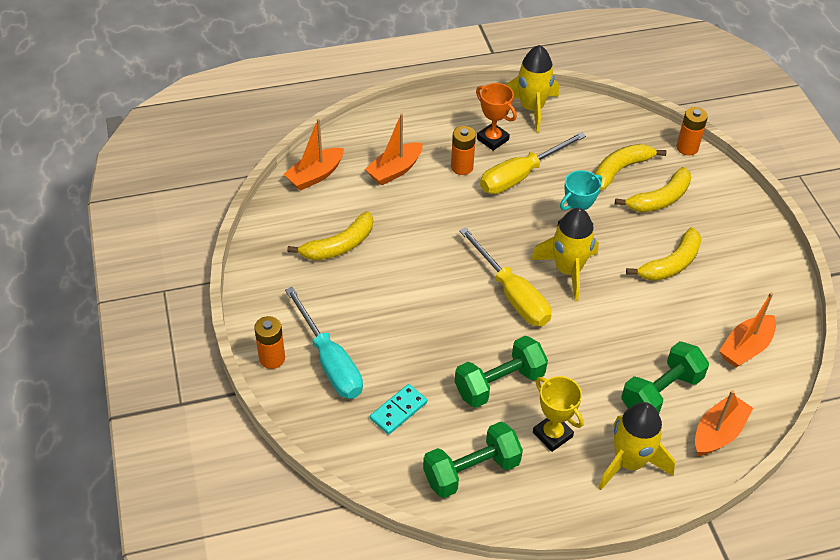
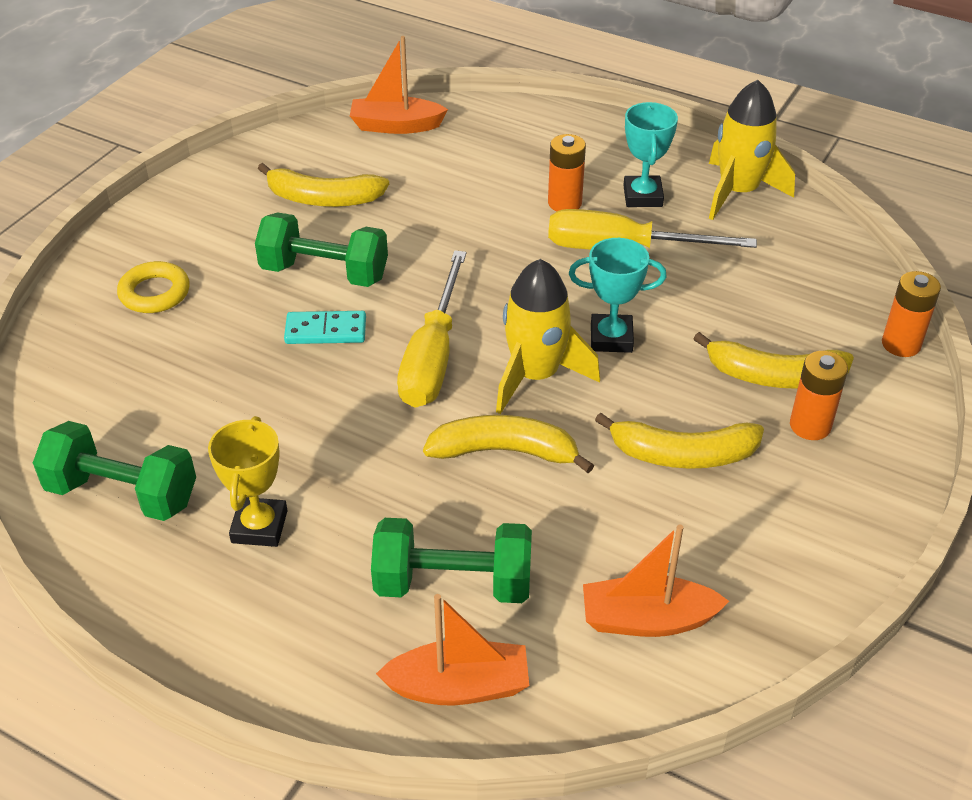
camera: 45 degrees right, 5 degrees down
orange battery [254,316,285,369] -> orange battery moved to [790,351,848,440]
turquoise screwdriver [285,287,363,399] -> yellow ring [117,261,190,313]
orange boat [365,113,423,186] -> none
turquoise domino [370,384,427,435] -> turquoise domino moved to [284,311,366,344]
green dumbbell [455,336,548,408] -> green dumbbell moved to [255,212,388,287]
orange trophy [476,83,517,151] -> turquoise trophy [623,102,678,207]
yellow banana [595,144,667,190] -> yellow banana moved to [423,415,594,473]
yellow rocket [598,402,675,490] -> none

